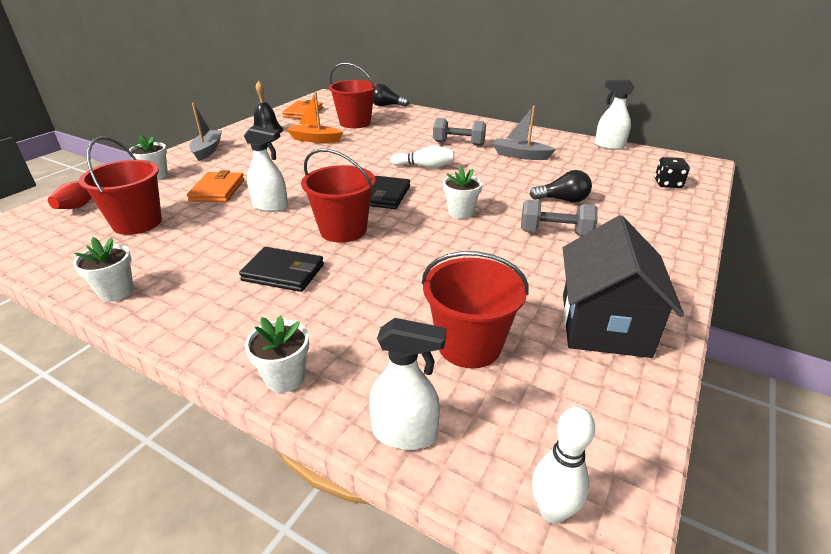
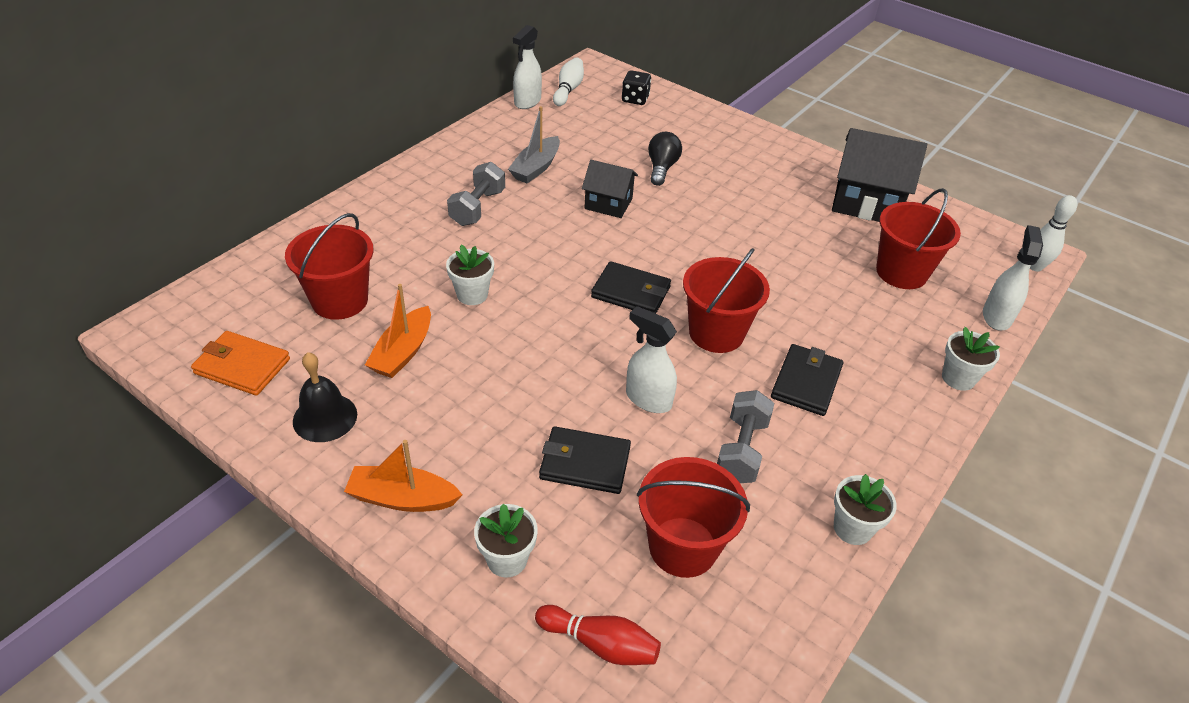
camera: 85 degrees left, 10 degrees up
orange wallet [187,170,244,202] -> black wallet [539,426,631,494]
grey boat [190,103,222,161] -> orange boat [344,440,463,512]
white spray bottle [244,125,288,212] -> white spray bottle turned 75 degrees counterclockwise [626,306,677,413]
black light bulb [373,84,409,107] -> none
white bowling pin [390,145,454,168] -> white bowling pin moved to [553,58,584,106]
white flower pot [443,166,482,219] -> white flower pot moved to [446,245,494,305]
grey dumbbell [521,200,598,235] -> grey dumbbell moved to [717,390,774,483]
none -> black house [582,160,638,218]

